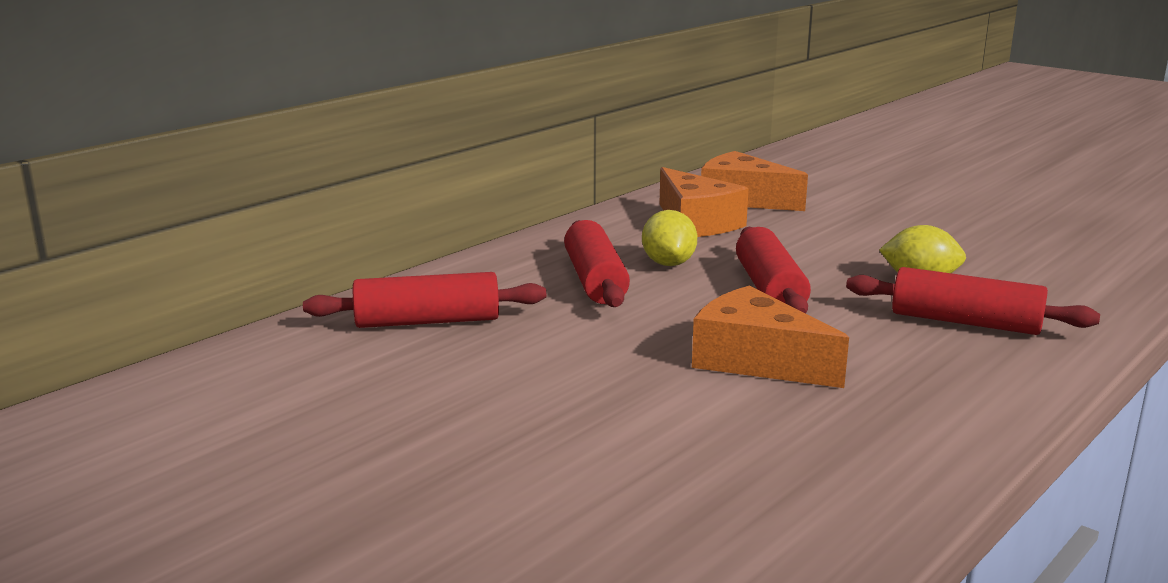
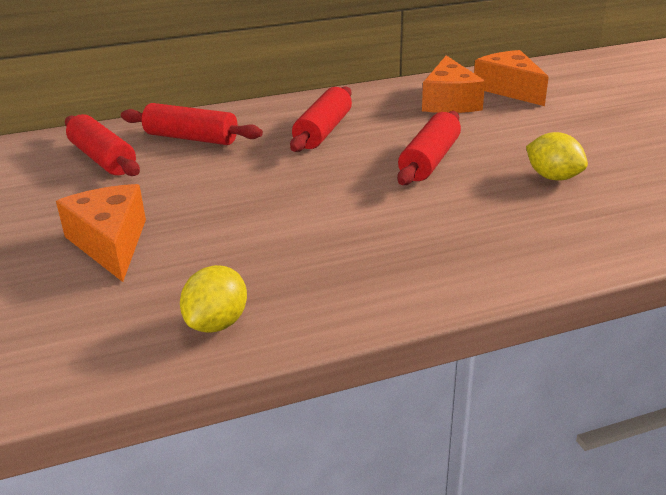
camera: 30 degrees right, 10 degrees up
yellow lemon [642,210,697,266] -> yellow lemon moved to [180,265,247,333]
orange cheese [692,285,849,388] -> orange cheese moved to [56,184,146,282]
red rolling pin [846,267,1100,335] -> red rolling pin moved to [65,114,140,176]

